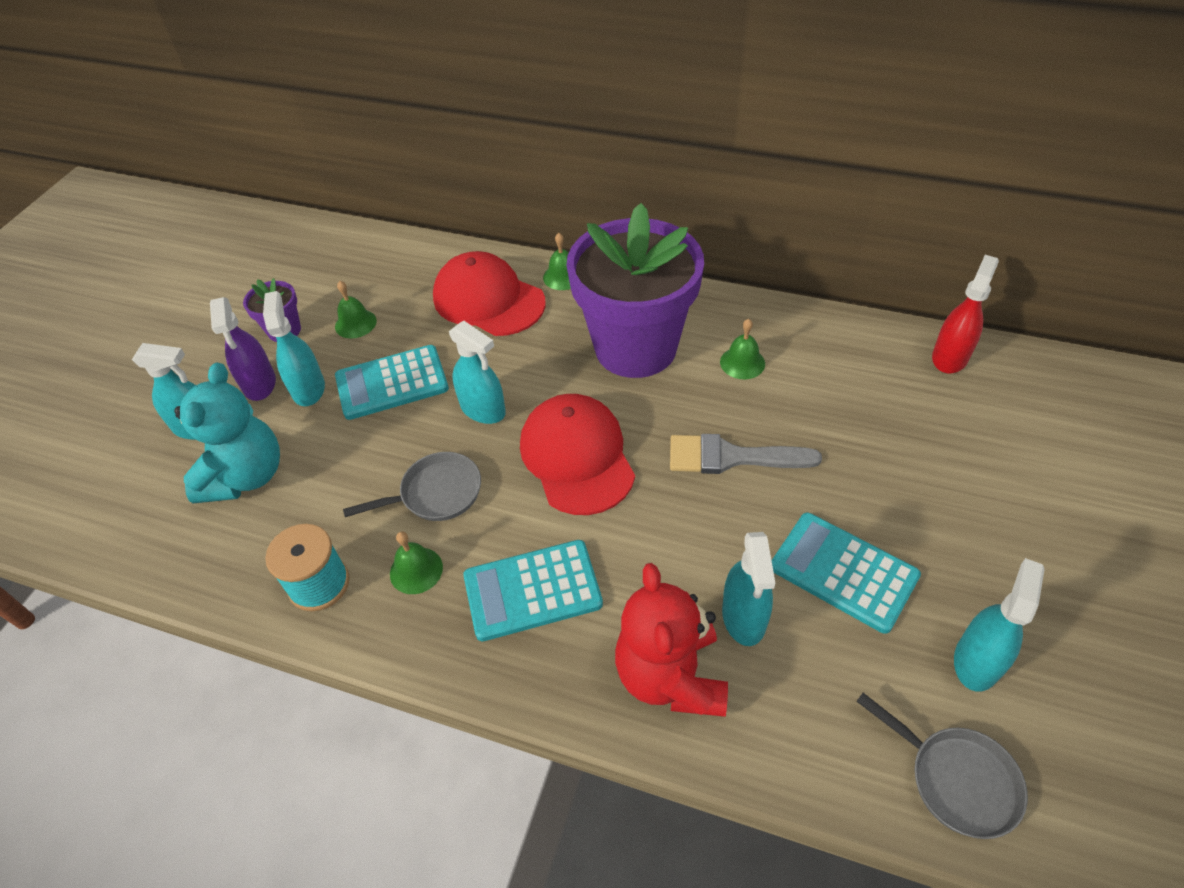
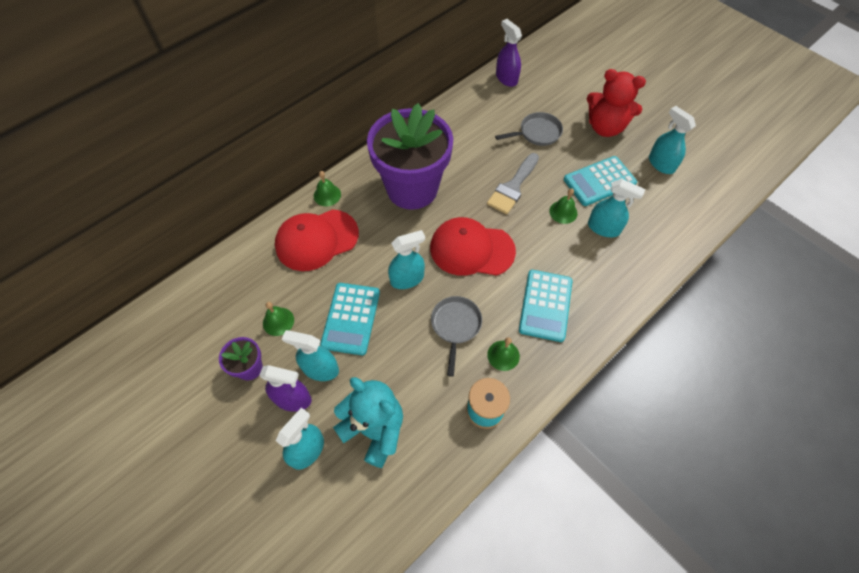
camera: 65 degrees left, 10 degrees up
red teddy bear [615,563,728,717] -> red teddy bear moved to [587,69,646,137]
green bell [720,319,765,379] -> green bell moved to [549,188,578,224]
grey pan [856,693,1028,839] -> grey pan moved to [495,112,563,146]
red spray bottle [932,255,999,373] -> purple spray bottle [496,19,522,87]

